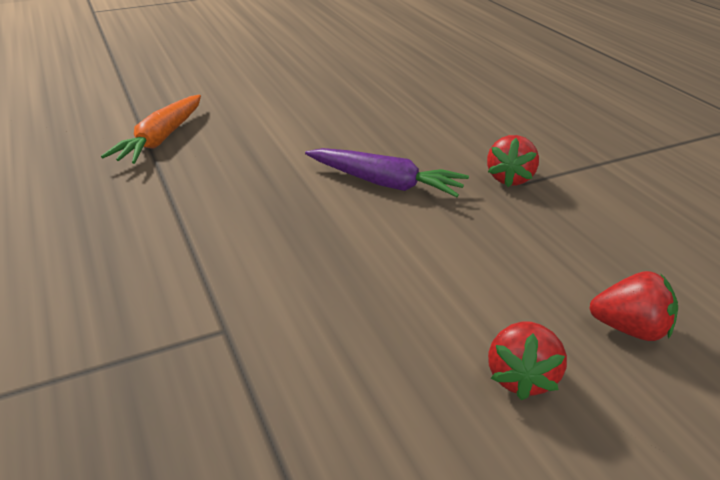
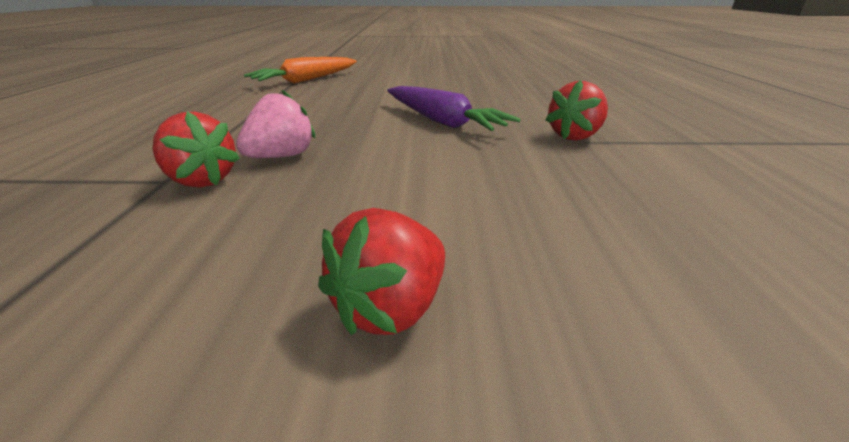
camera: 25 degrees right, 5 degrees down
red strawberry [589,271,678,341] -> red strawberry moved to [152,111,240,188]
none -> pink strawberry [236,90,316,158]

